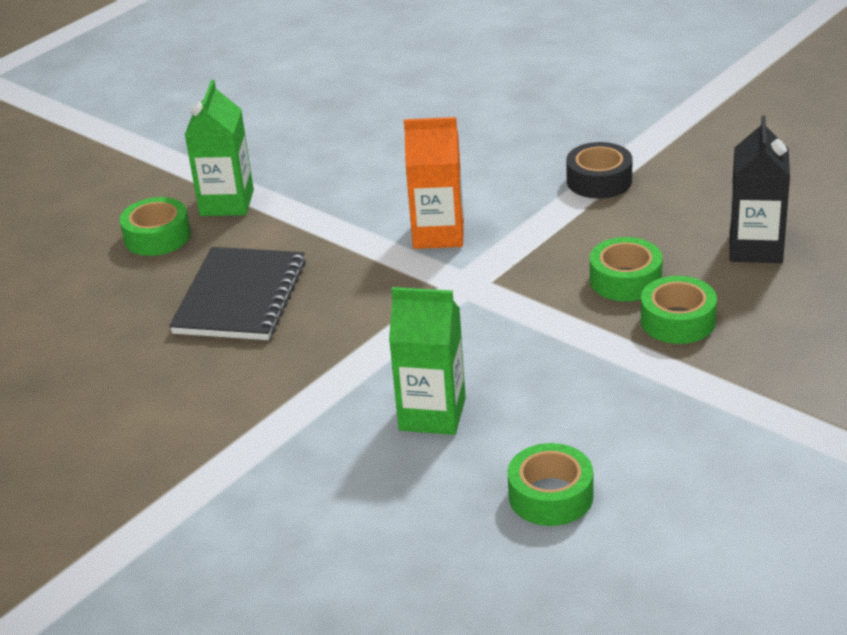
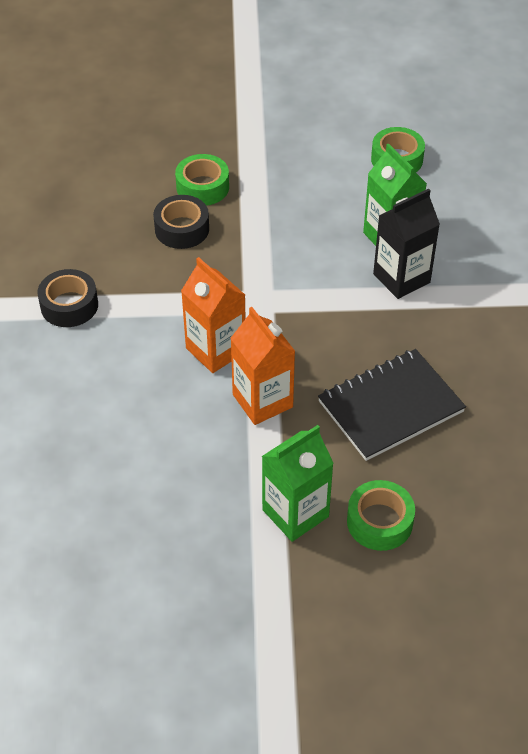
camera: 135 degrees left, 15 degrees up
green tape [590,237,663,302] -> black tape [153,195,209,249]
black carton [730,116,790,263] -> black carton moved to [373,188,440,299]
none -> orange carton [230,307,295,425]

